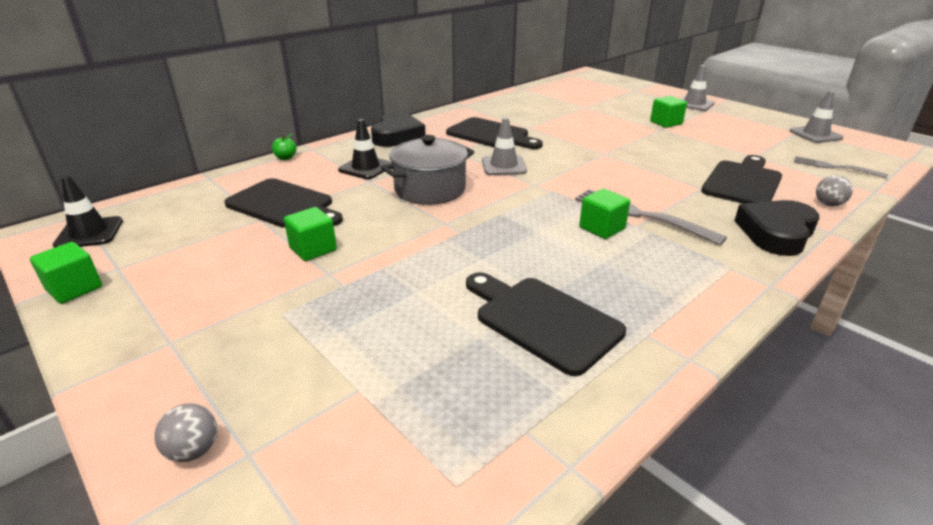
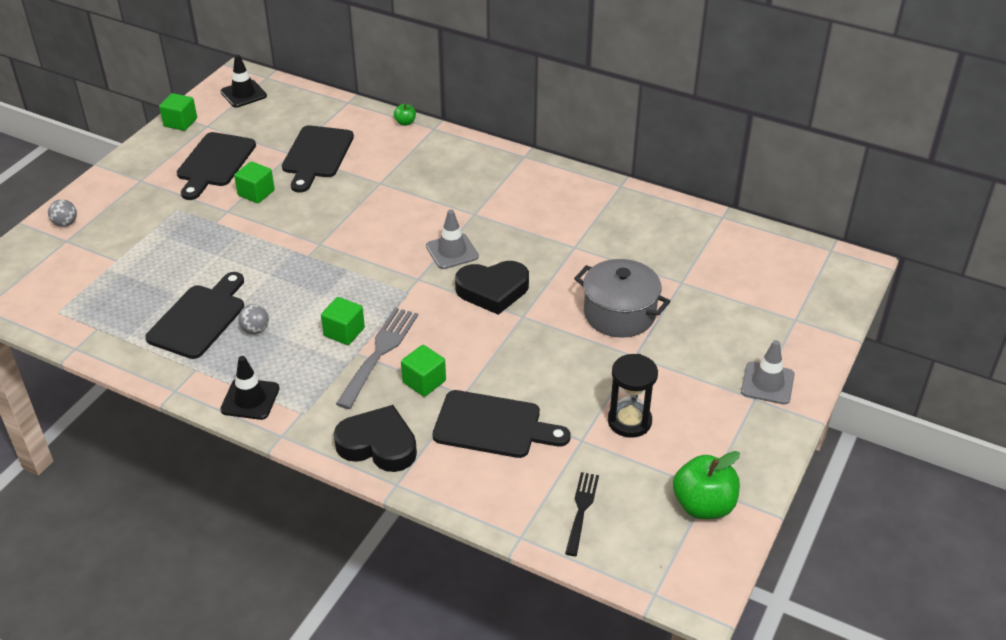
camera: 70 degrees right, 10 degrees up
black traffic cone [338,119,392,179] -> black traffic cone moved to [220,356,280,420]
black heart [371,112,426,147] -> black heart moved to [455,261,529,315]
grey pot [381,135,474,205] -> grey pot moved to [574,259,670,338]
black cutting board [446,117,543,149] -> black cutting board moved to [177,132,256,200]
green cube [650,96,687,128] -> green cube moved to [401,345,446,397]
grey traffic cone [789,91,844,143] -> green apple [673,451,740,519]
grey fork [794,156,888,178] -> black fork [565,472,599,556]
grey ball [816,175,853,207] -> grey ball moved to [238,304,269,334]
none -> black hourglass [608,354,658,438]

